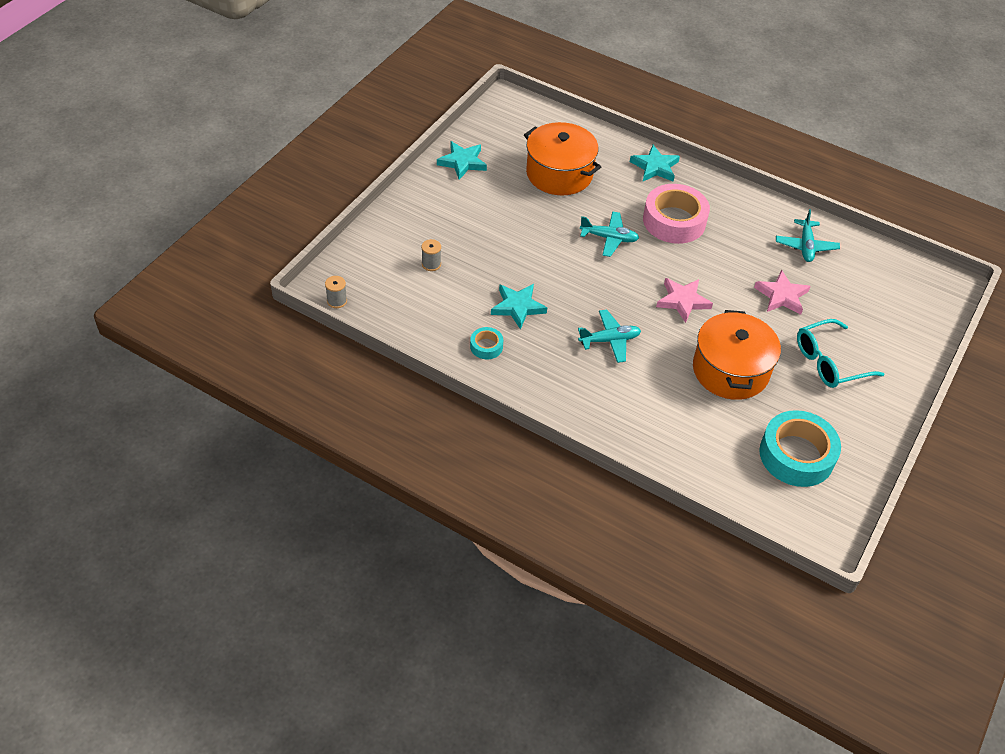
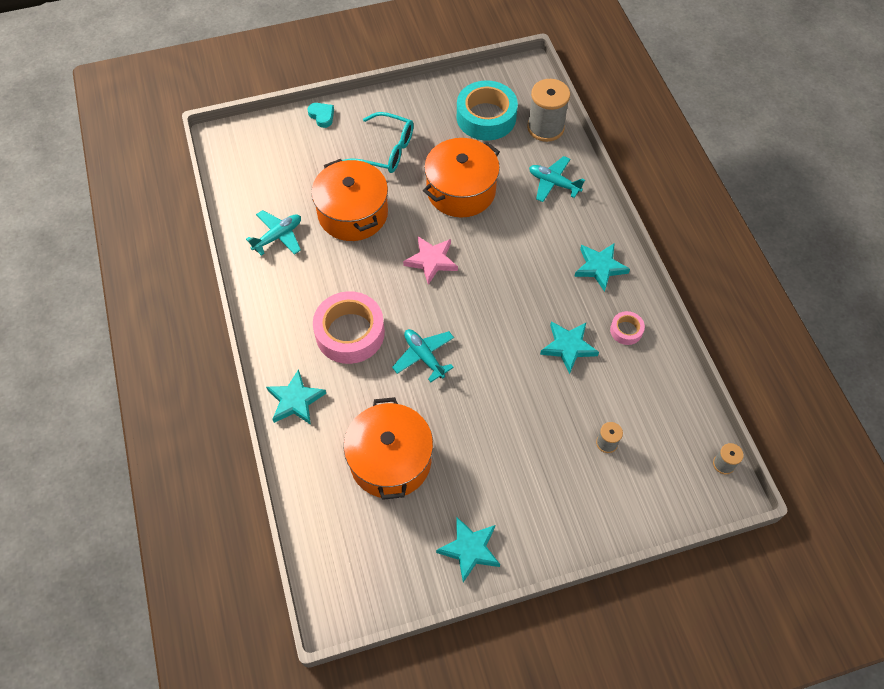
camera: 135 degrees left, 10 degrees up
turquoise tape [470,327,503,359] -> pink tape [610,311,645,345]
turquoise plane [578,309,641,363] -> turquoise plane moved to [529,156,585,202]
pink star [754,270,811,315] -> orange pot [311,159,388,241]
none -> turquoise heart [308,103,334,128]
none -> grey spool [527,79,570,142]
none -> turquoise star [574,243,630,292]

